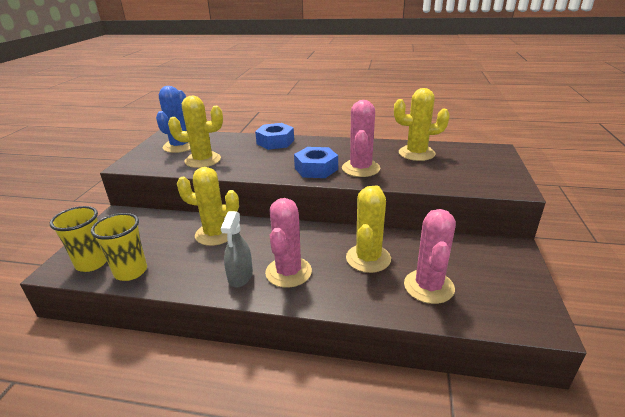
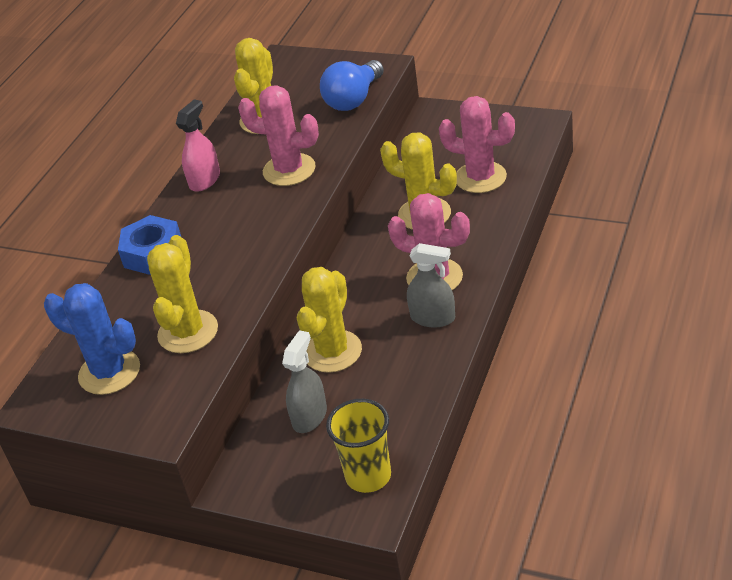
camera: 75 degrees left, 10 degrees up
yellow cup [91,213,147,281] -> none
blue nut [294,147,338,178] -> none
none -> pink spray bottle [176,100,220,192]
none -> grey spray bottle [282,330,327,433]
none -> blue light bulb [320,60,384,111]

